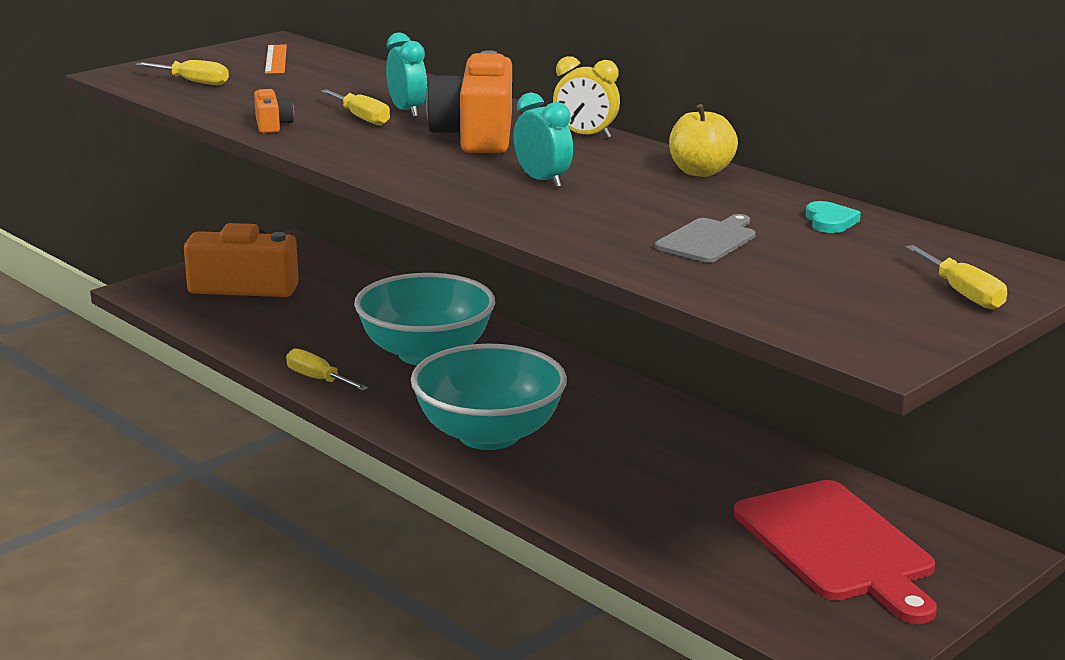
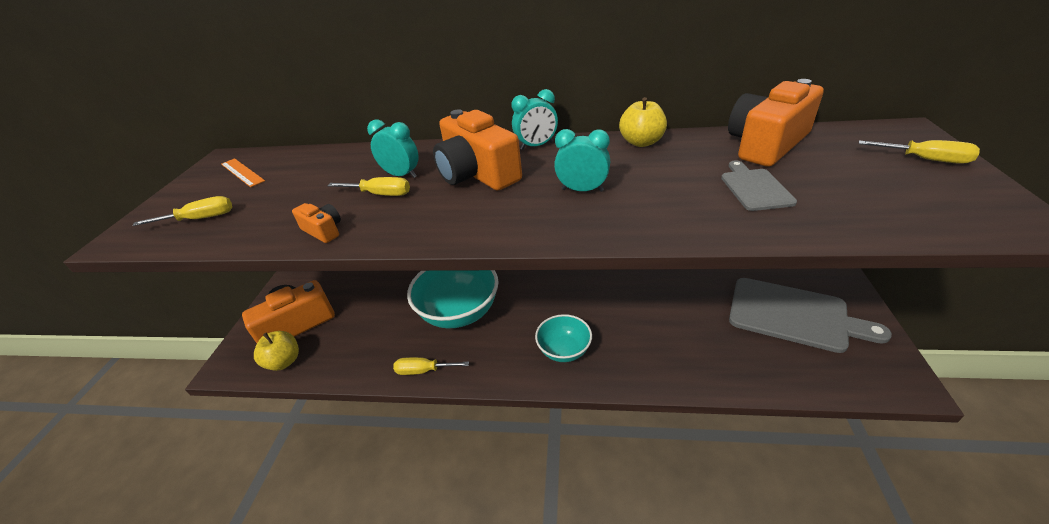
camera: 35 degrees left, 15 degrees up
turquoise bowl [411,344,567,450] -> turquoise bowl [535,314,592,362], size x0.57
yellow clock [553,56,620,138] -> turquoise clock [511,89,558,150]
red cutting board [734,480,937,624] -> grey cutting board [729,278,892,353]
turquoise heart [806,201,861,233] -> orange camera [728,79,824,167]
none -> yellow apple [254,331,299,371]

